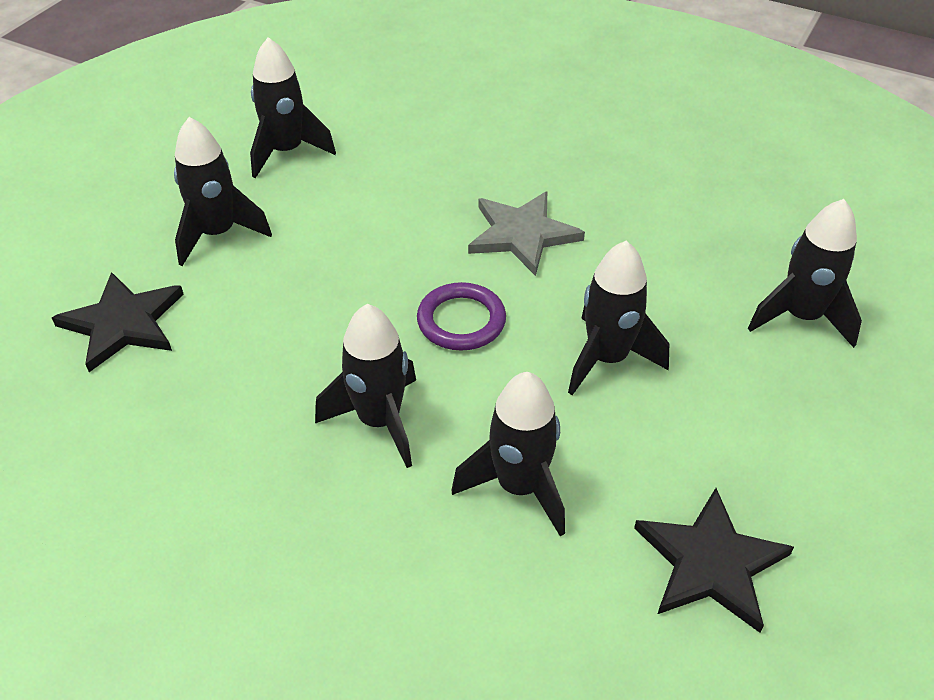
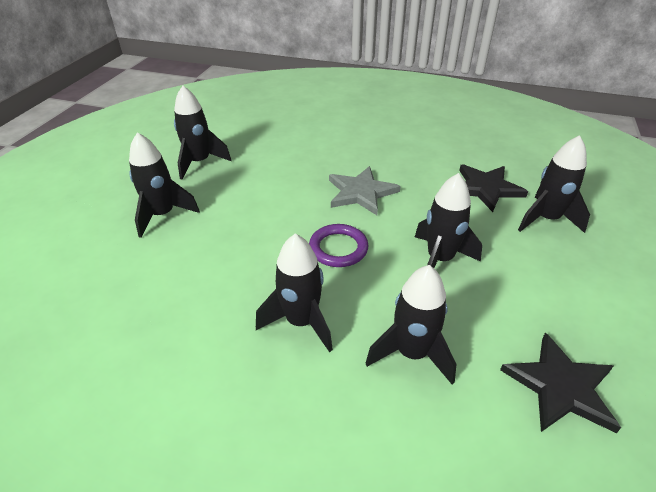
camera: 10 degrees left, 5 degrees down
black star [52,272,184,372] -> black star moved to [459,164,528,212]

